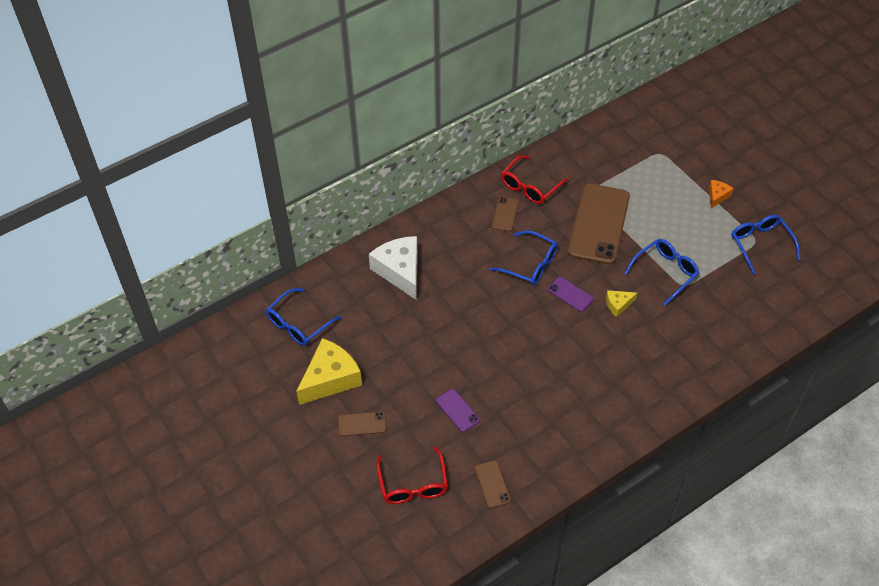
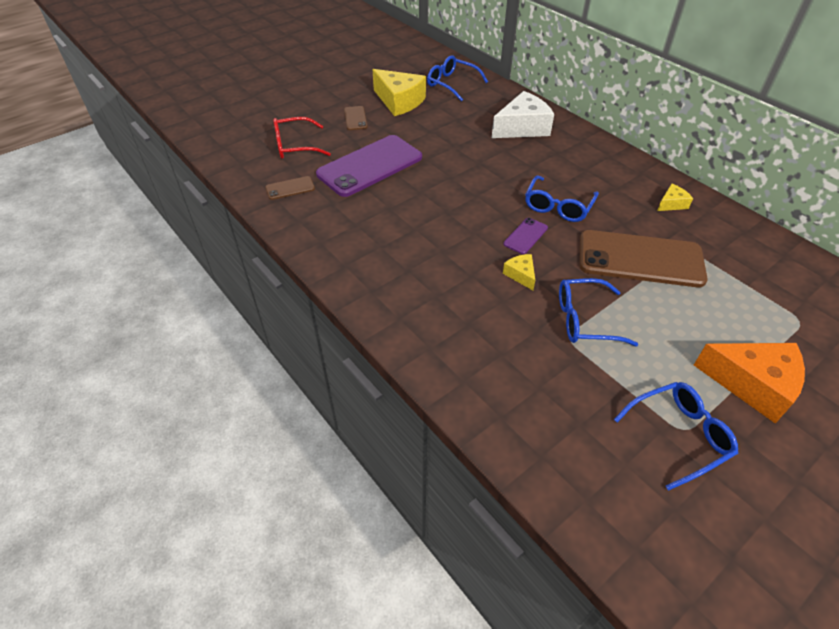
camera: 85 degrees right, 5 degrees down
purple phone [436,389,480,432] -> purple phone [316,135,422,197], size x2.29
brown phone [492,197,519,231] -> none
red glasses [501,155,568,204] -> yellow cheese [657,184,693,211]
blue glasses [624,239,699,305] -> blue glasses turned 135 degrees clockwise [559,278,638,346]
orange cheese [709,180,734,208] -> orange cheese [694,343,805,424], size x2.08

